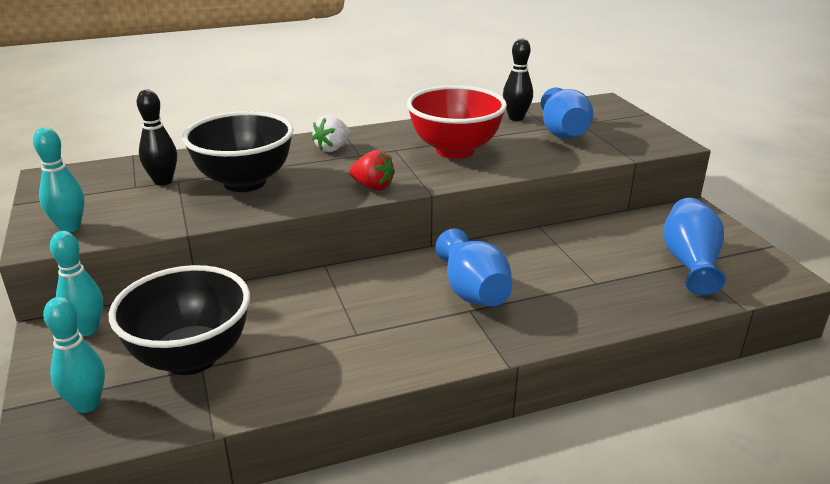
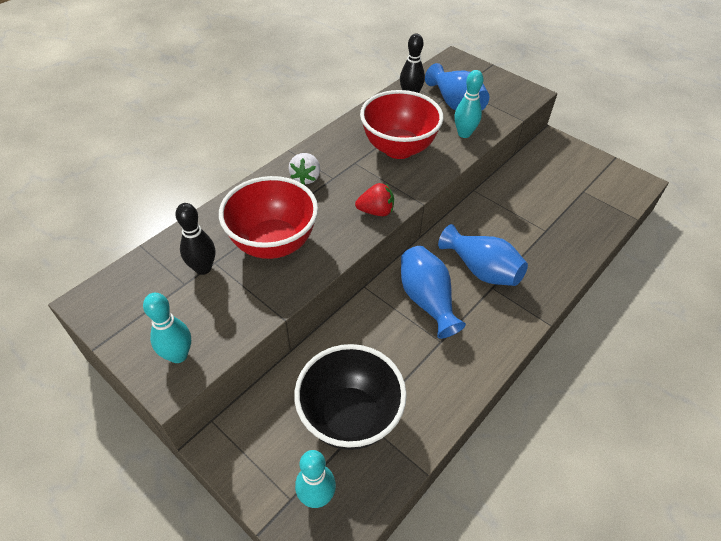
camera: 30 degrees left, 20 degrees up
turquoise bowling pin [50,231,103,336] -> turquoise bowling pin moved to [454,70,484,138]
black bowl [182,111,294,192] -> red bowl [219,176,318,259]
blue vase [664,198,726,295] -> blue vase moved to [401,246,466,339]

